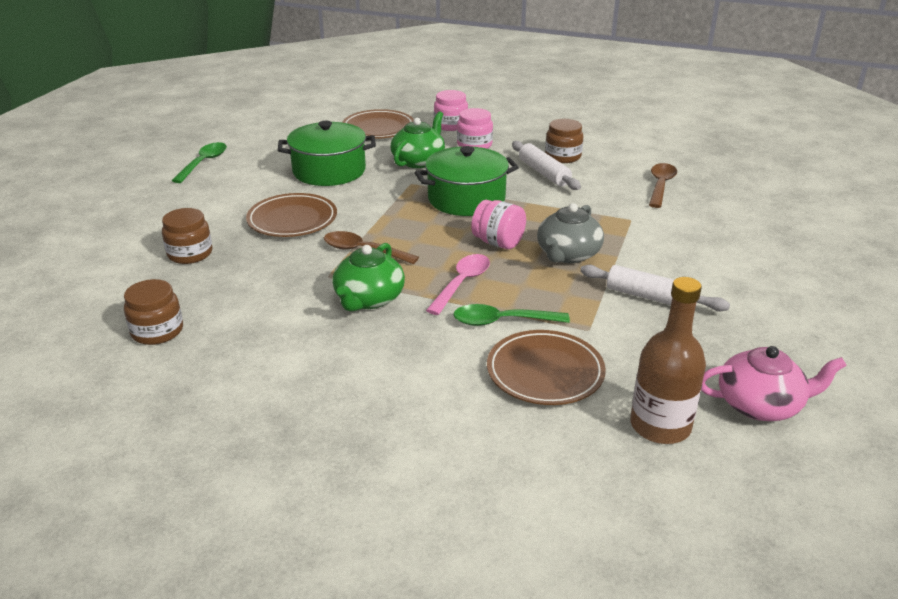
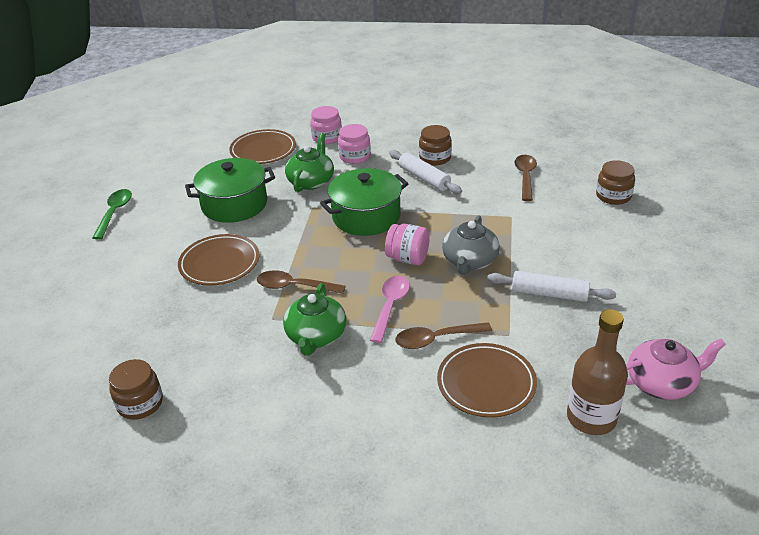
camera: 10 degrees left, 5 degrees up
brown jar [162,208,212,264] -> brown jar moved to [596,160,635,205]
green spoon [453,304,570,326] -> brown spoon [395,322,492,349]

